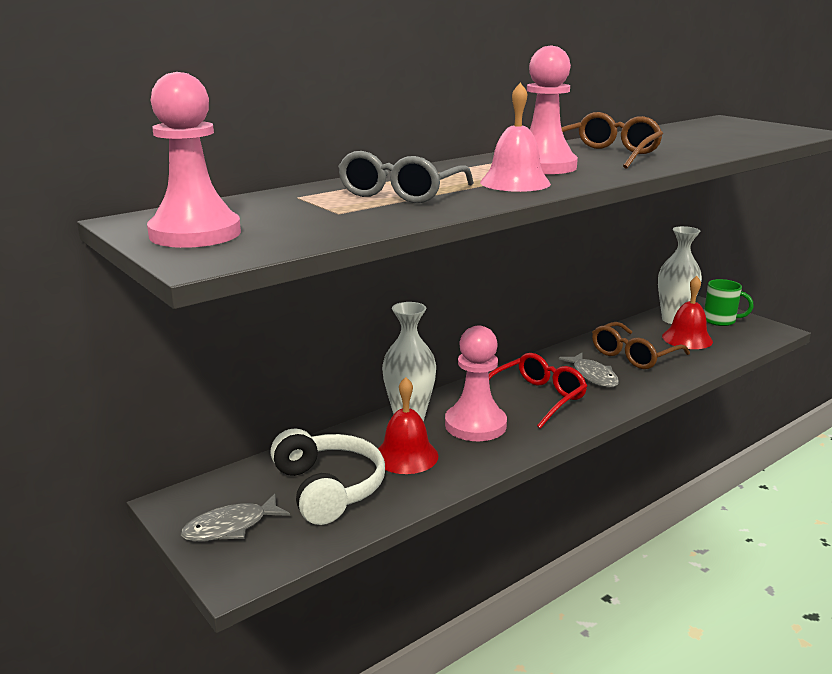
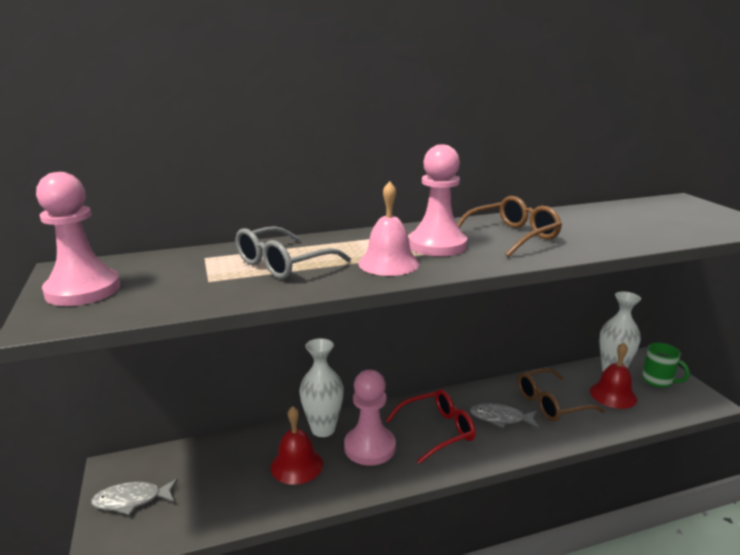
camera: 20 degrees right, 0 degrees up
white headphones [270,428,385,525] -> none
grey fish [559,353,619,387] -> grey fish turned 105 degrees clockwise [470,403,539,428]

